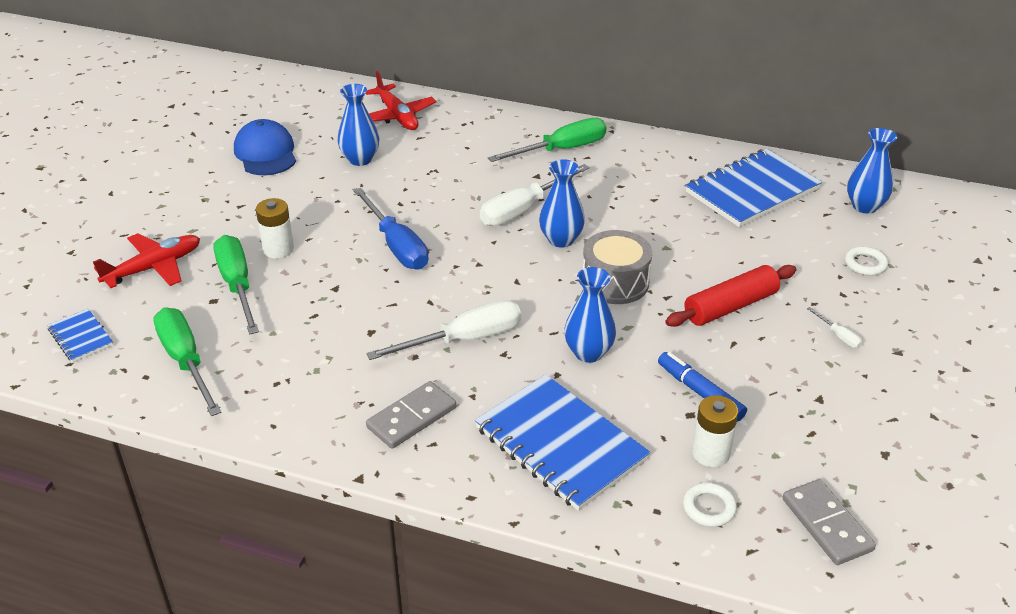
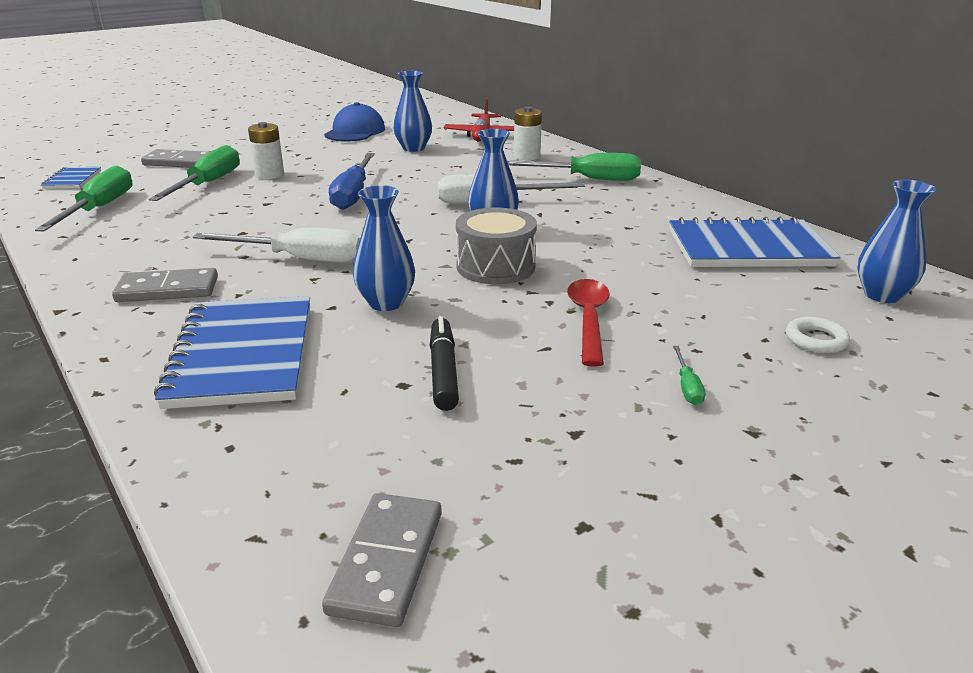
camera: 35 degrees right, 10 degrees down
red plane [93,233,200,288] -> grey domino [141,149,210,168]
blue marker [658,352,747,422] -> black marker [429,316,459,411]
red rolling pin [665,265,797,327] -> red spoon [567,279,610,367]
white ring [683,483,737,527] -> none
white battery [692,395,738,467] -> white battery moved to [514,107,542,160]
white screwdriver [807,307,862,348] -> green screwdriver [673,346,705,405]

